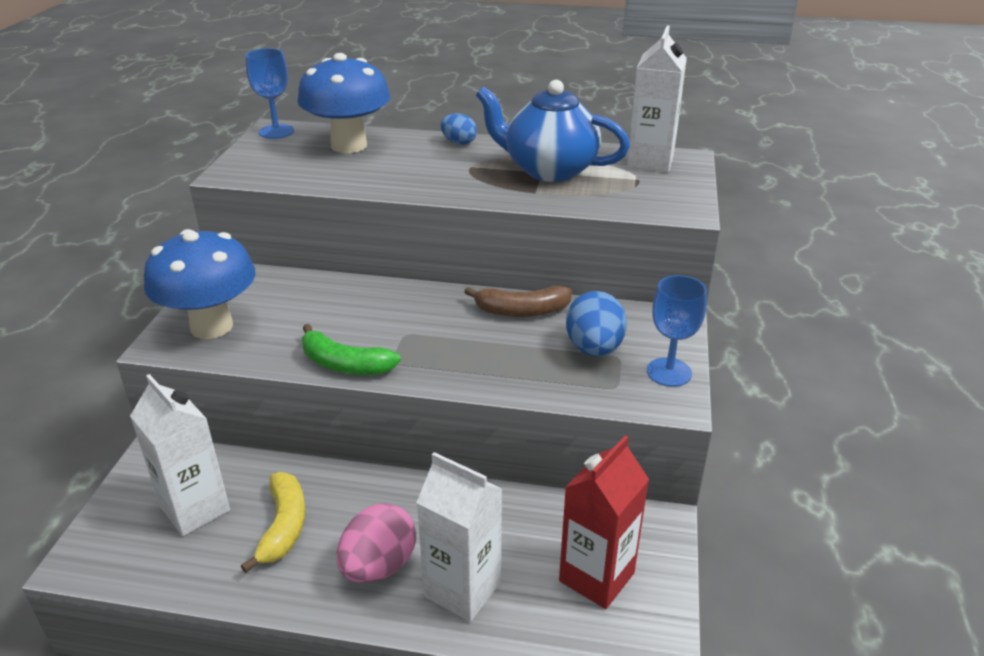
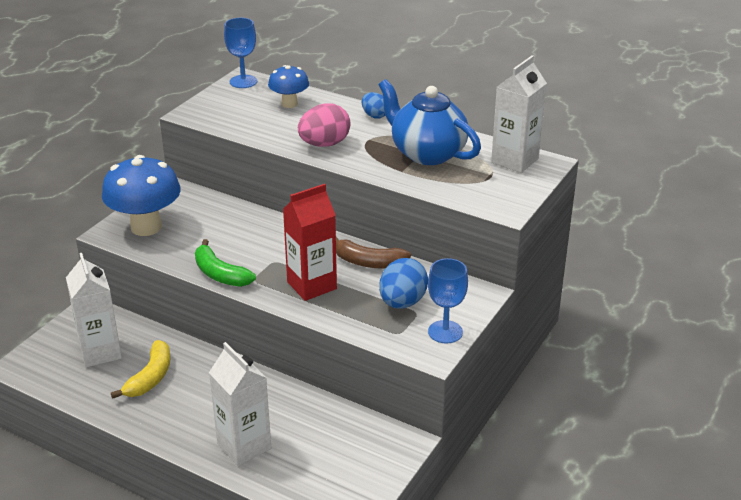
camera: 20 degrees right, 0 degrees up
blue mushroom [297,53,390,153] -> blue mushroom [268,65,309,108], size x0.57
pink egg [337,503,416,583] -> pink egg moved to [298,103,351,147]
red carton [559,436,649,609] -> red carton moved to [283,184,337,301]

